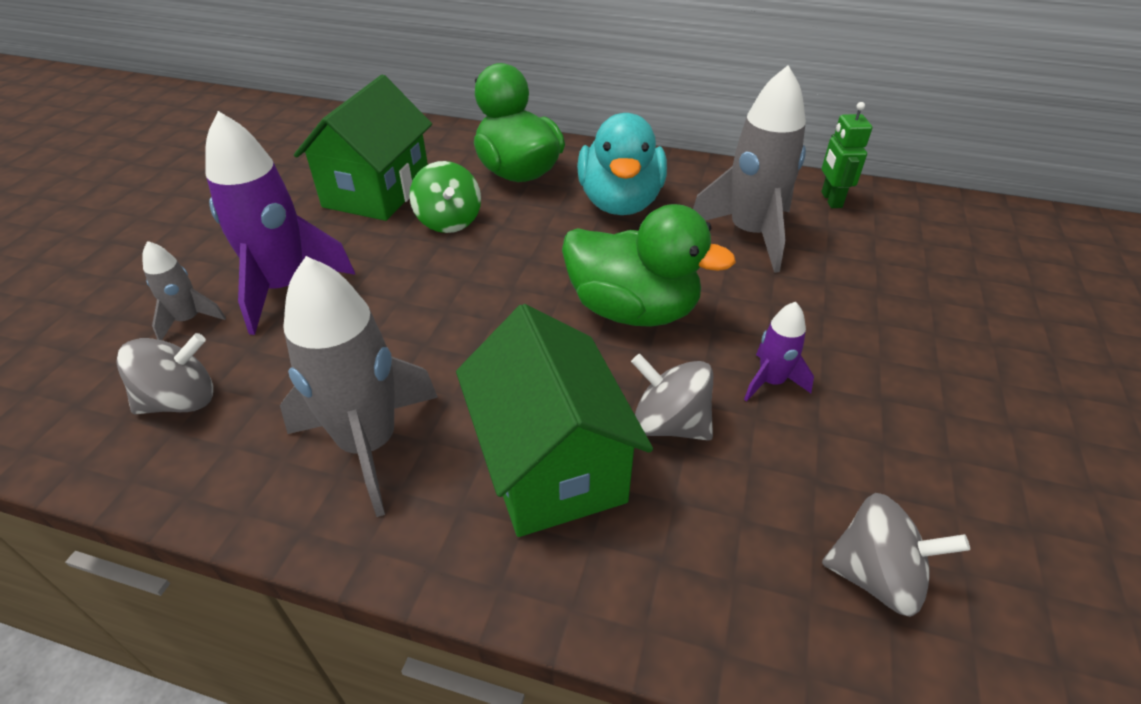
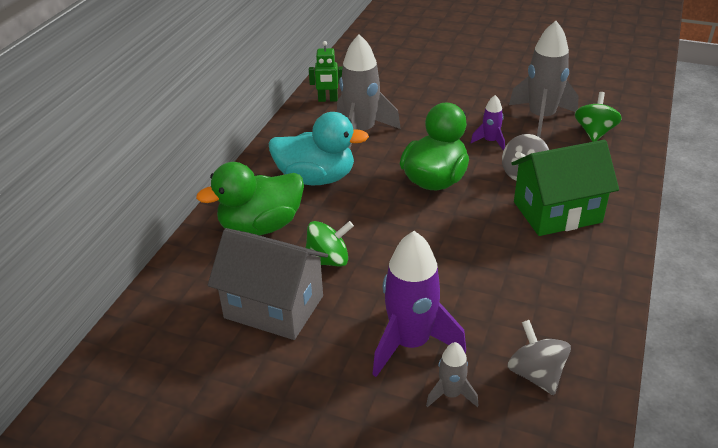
camera: 85 degrees left, 5 degrees down
grey rocket [280,256,438,517] -> grey rocket moved to [509,21,579,137]
green house [294,75,432,221] -> grey house [208,228,328,340]
grey spinning top [822,493,970,617] -> green spinning top [575,92,622,142]

